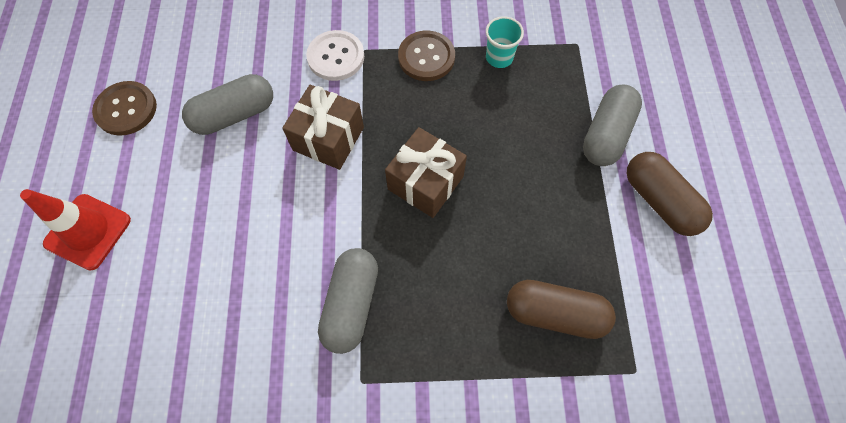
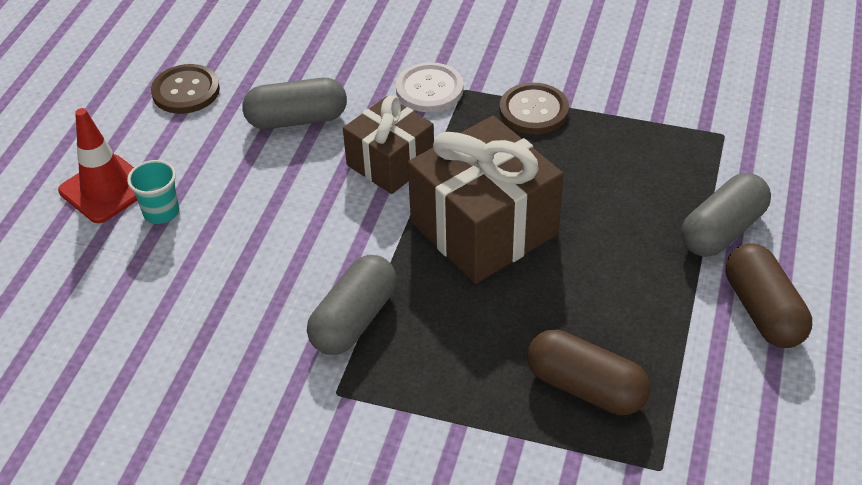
camera: 20 degrees right, 20 degrees down
brown gift [385,127,467,218] -> brown gift [408,116,563,284], size x1.59
turquoise cup [486,16,524,68] -> turquoise cup moved to [127,160,179,224]

